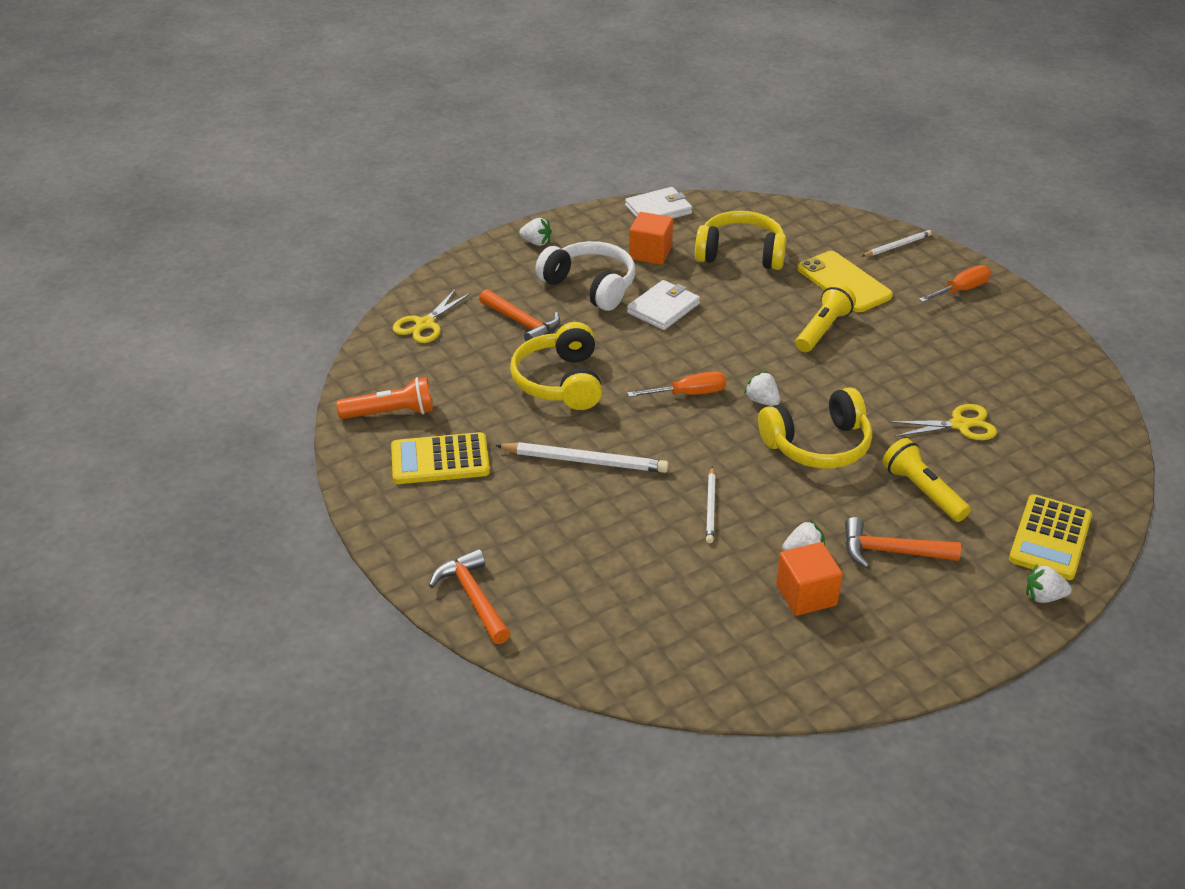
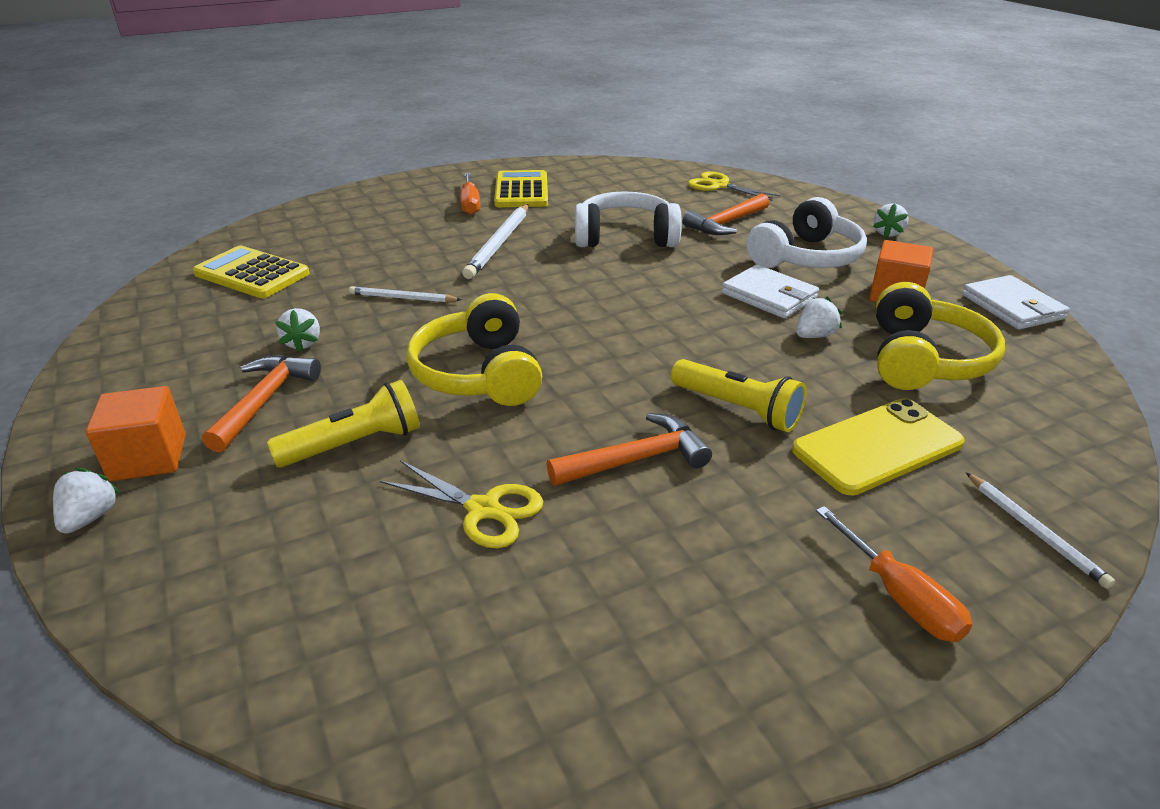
camera: 95 degrees right, 5 degrees down
orange flashlight [336,377,433,419] -> none
orange hammer [429,549,511,644] -> orange hammer moved to [547,413,712,486]
yellow headphones [510,322,602,410] -> white headphones [575,191,682,247]
orange screwdriver [627,371,726,397] -> orange screwdriver moved to [460,173,480,215]
white strawberry [744,372,780,406] -> white strawberry moved to [796,297,842,338]
orange cube [776,542,843,616] -> orange cube moved to [86,386,186,481]
yellow scissors [889,404,997,440] -> yellow scissors turned 60 degrees counterclockwise [380,460,543,548]
yellow calculator [1009,494,1092,580] -> yellow calculator moved to [193,246,310,298]

